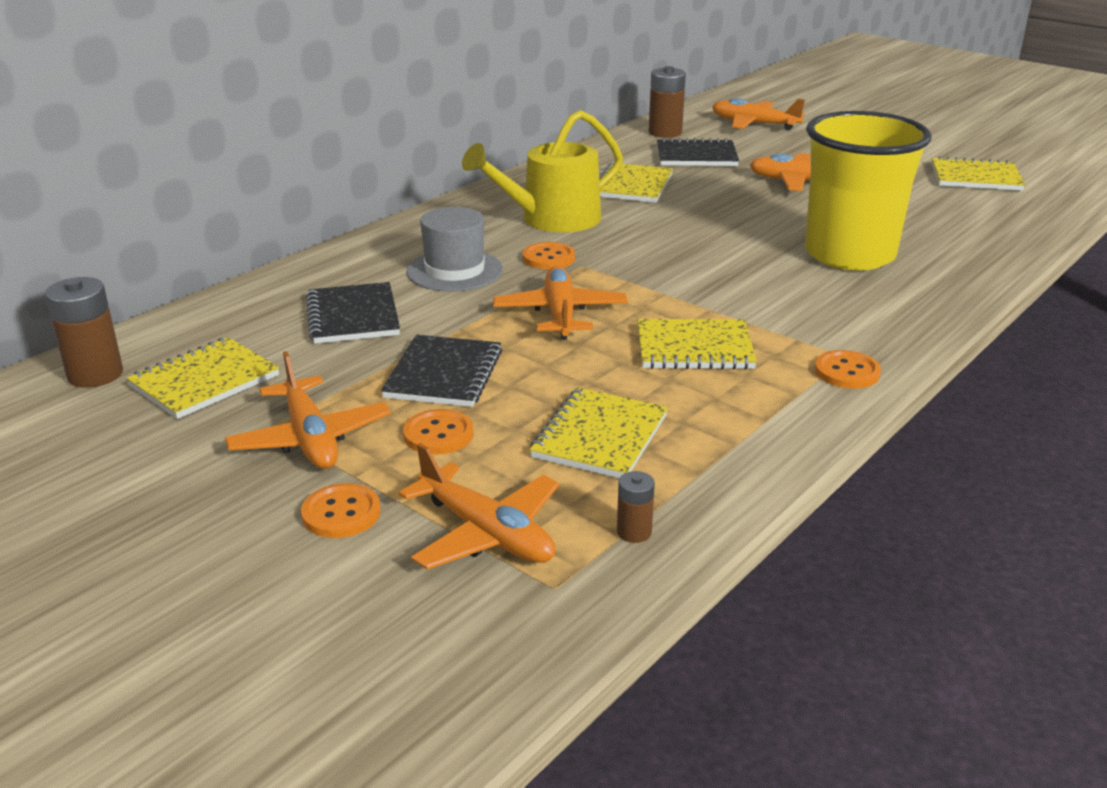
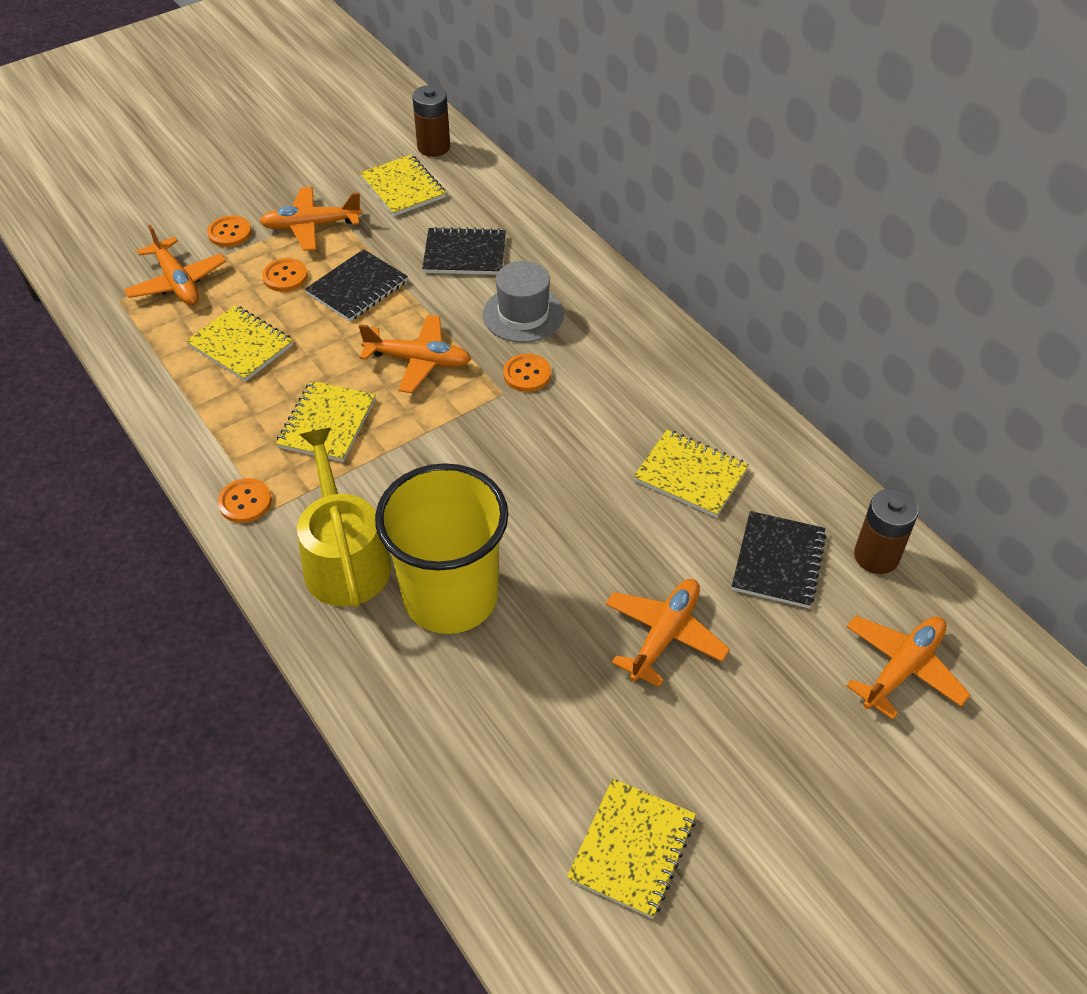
camera: 105 degrees right, 20 degrees up
black notebook [381,335,502,407] -> black notebook turned 75 degrees counterclockwise [305,249,408,322]
orange plane [399,443,559,570] -> orange plane turned 90 degrees counterclockwise [124,224,227,305]
yellow watering can [462,110,623,232] -> yellow watering can moved to [297,428,391,608]
brown battery [617,471,655,543] -> none

